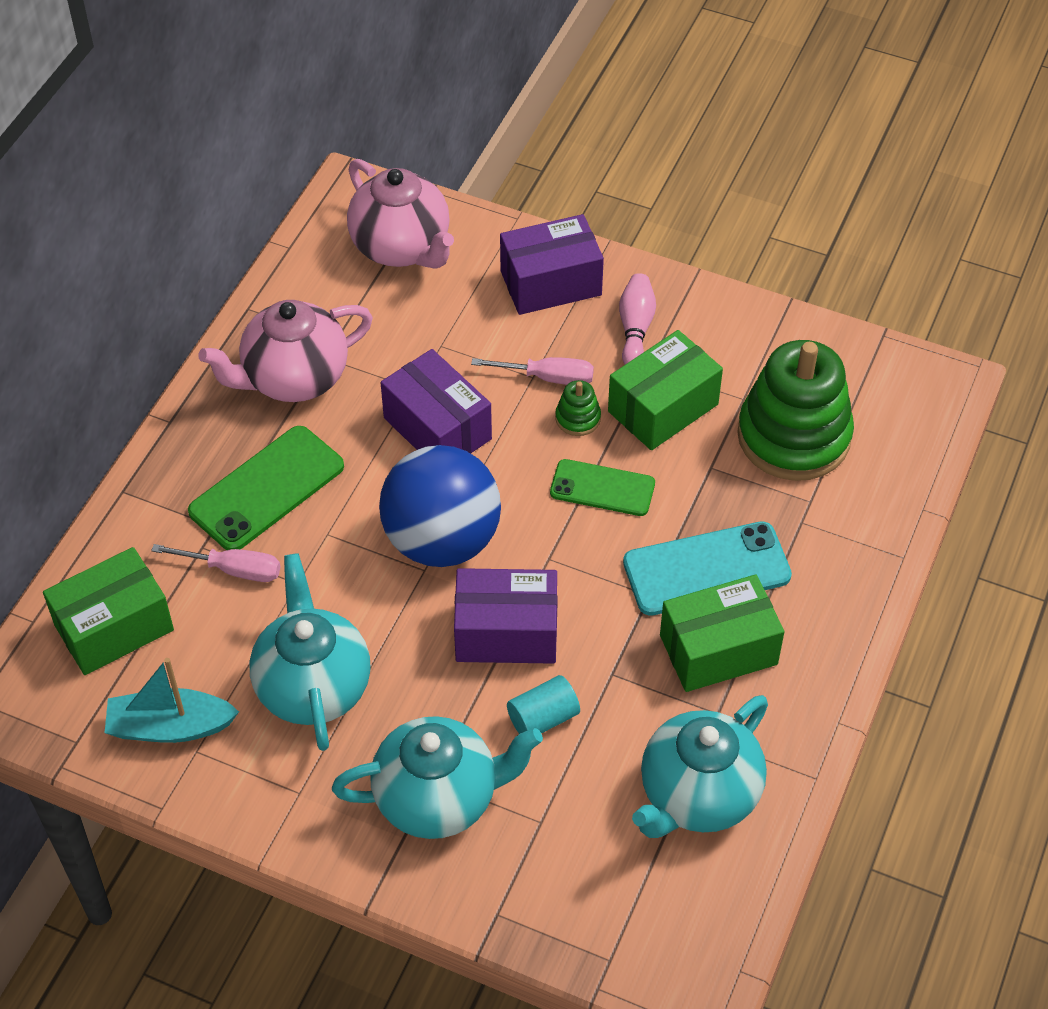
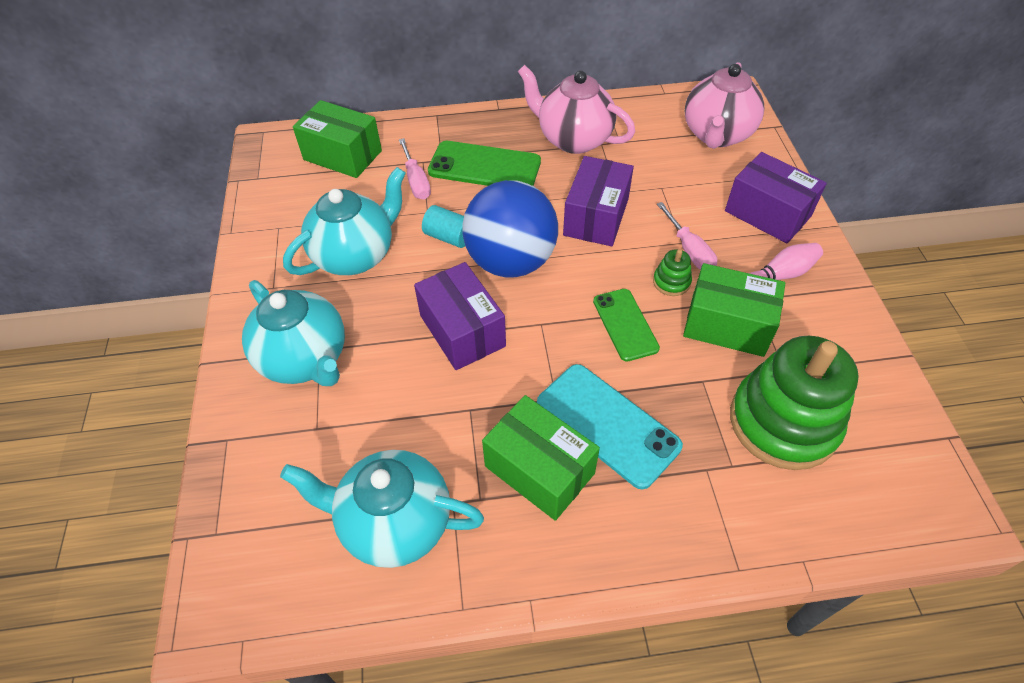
camera: 60 degrees right, 0 degrees up
turquoise boat [105,658,239,743] -> none
turquoise cylinder [507,675,580,734] -> turquoise cylinder moved to [422,205,465,248]

